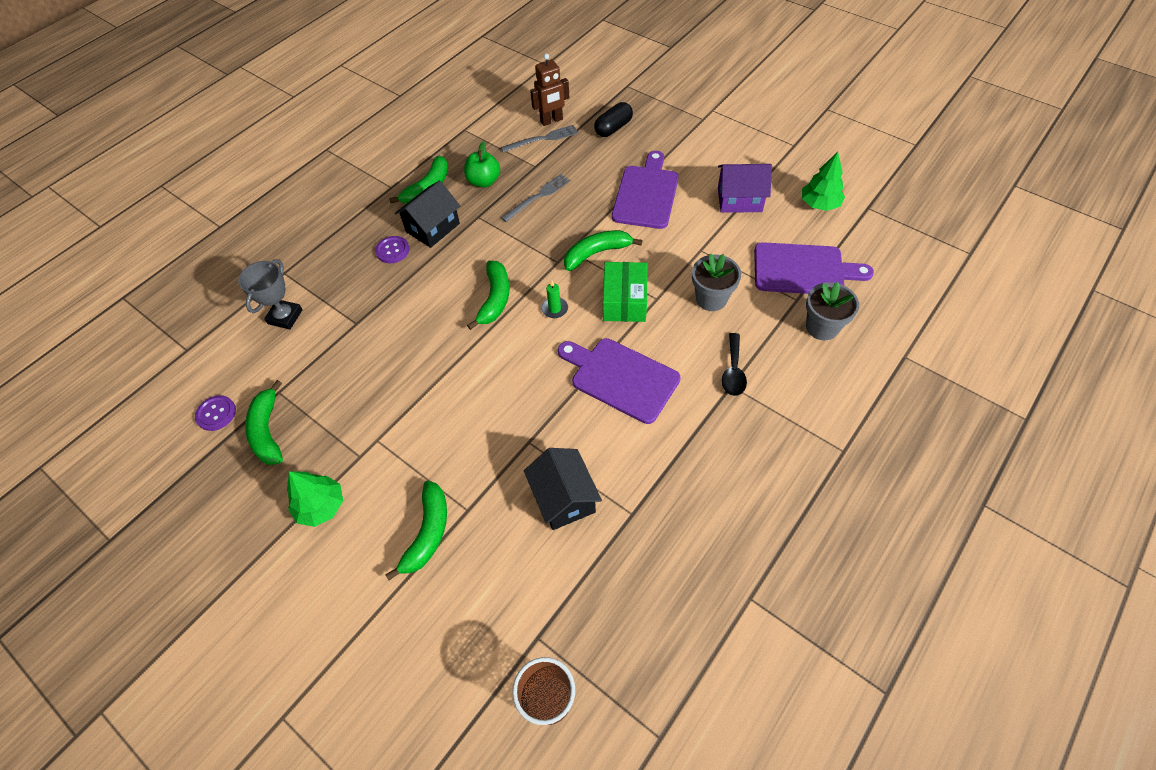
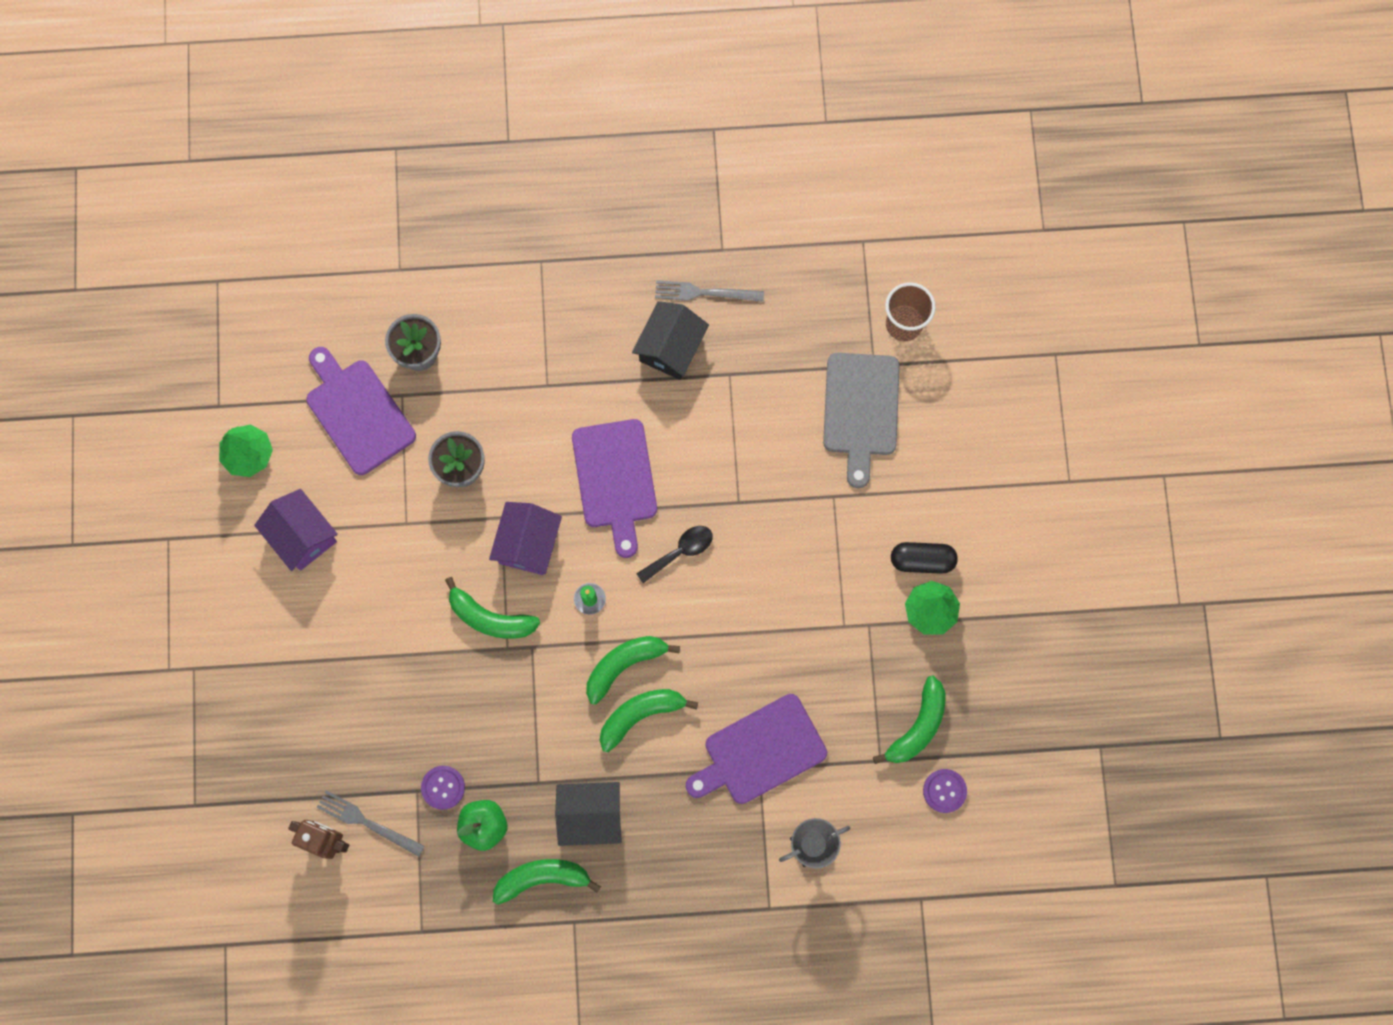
camera: 135 degrees left, 20 degrees up
purple button [375,236,409,263] -> purple button moved to [421,766,465,810]
green banana [385,481,447,580] -> green banana moved to [600,689,698,752]
grey fork [501,174,570,222] -> grey fork moved to [655,280,764,302]
black house [524,448,602,530] -> black house moved to [632,301,709,380]
black capsule [594,102,633,137] -> black capsule moved to [891,542,958,574]
green box [603,262,647,322] -> purple house [489,502,562,575]
purple cutting board [612,151,679,229] -> purple cutting board moved to [686,694,827,804]
black spoon [722,333,747,396] -> black spoon moved to [636,526,713,583]
none -> grey cutting board [823,353,900,488]

